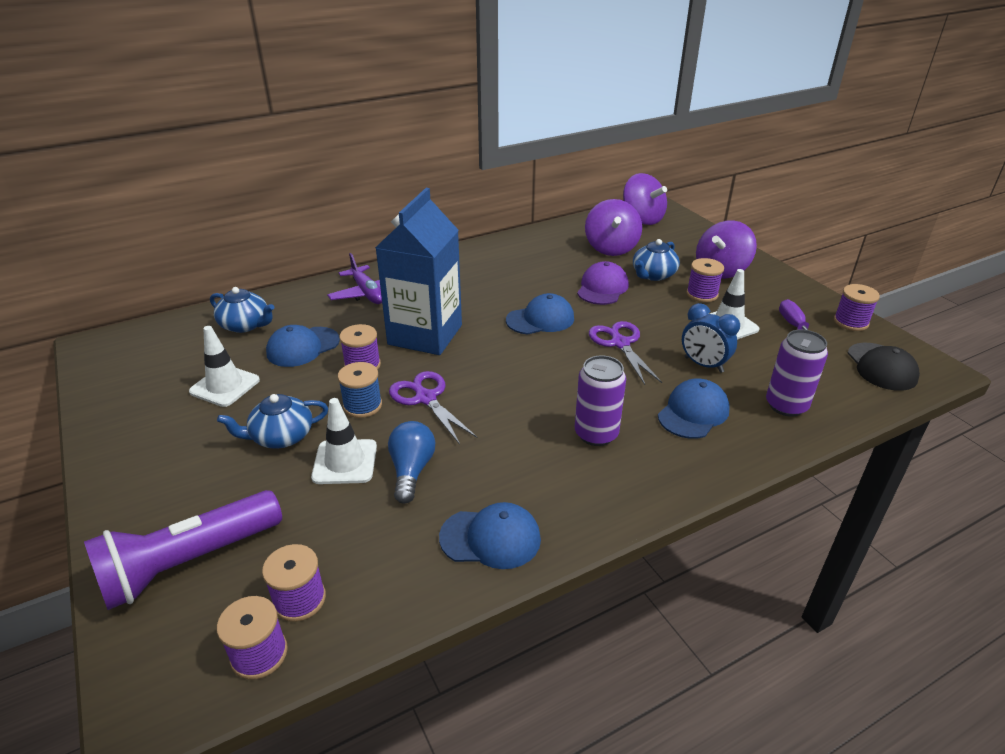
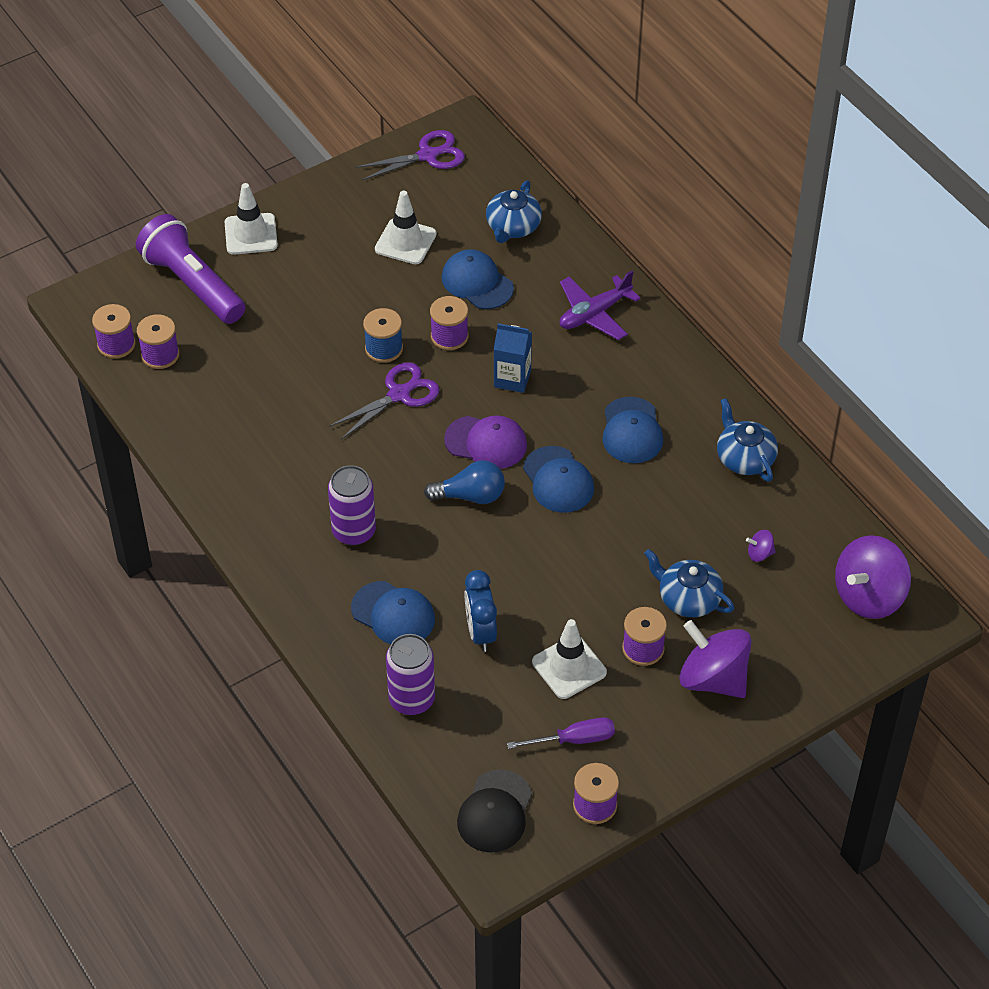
camera: 85 degrees right, 15 degrees up
blue teapot [217,394,328,448] -> blue teapot moved to [717,398,778,482]
white traffic cone [311,398,377,484] -> white traffic cone moved to [225,183,278,255]
blue carton [375,188,462,355] -> blue carton [494,323,532,393], size x0.48
blue light bulb [388,421,435,504] -> blue light bulb moved to [424,460,505,504]
blue cap [439,502,541,569] -> blue cap moved to [603,397,663,463]
purple cap [577,261,629,305] -> purple cap moved to [444,416,527,469]
purple spinning top [585,199,642,256] -> purple spinning top [746,530,776,562], size x0.42
purple scissors [589,321,662,385] -> purple scissors moved to [355,130,465,180]
blue clock [682,303,740,373] -> blue clock turned 45 degrees counterclockwise [464,570,497,652]
black cap [847,343,920,391] -> black cap turned 60 degrees counterclockwise [457,770,532,853]

